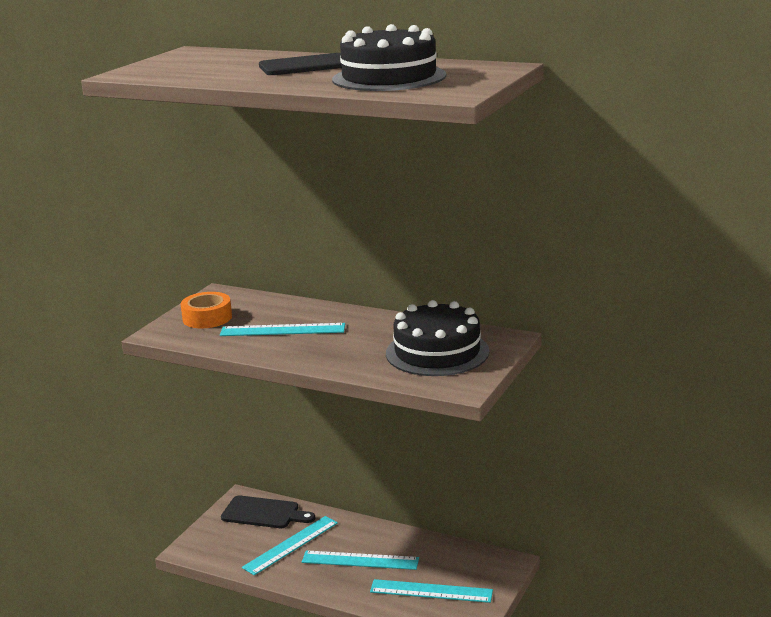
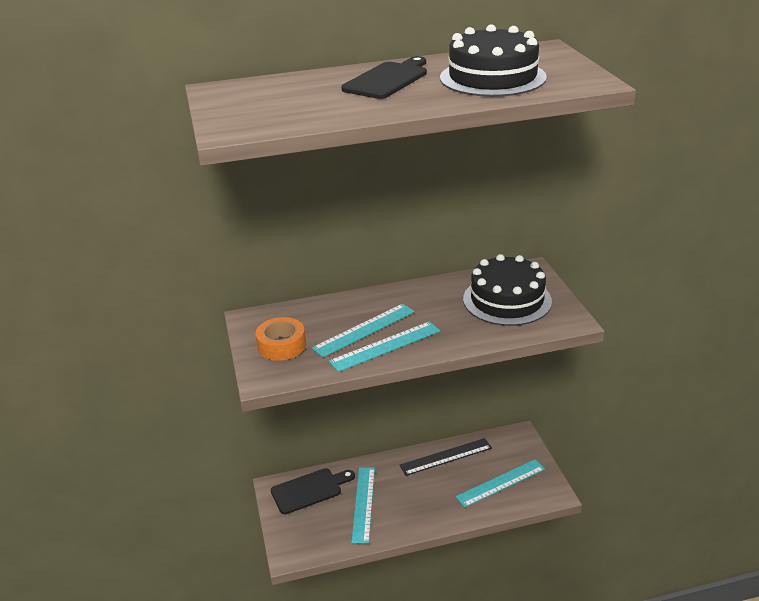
camera: 40 degrees left, 10 degrees up
turquoise ruler [302,551,419,570] -> turquoise ruler moved to [328,321,440,372]
none -> black ruler [400,438,492,476]

